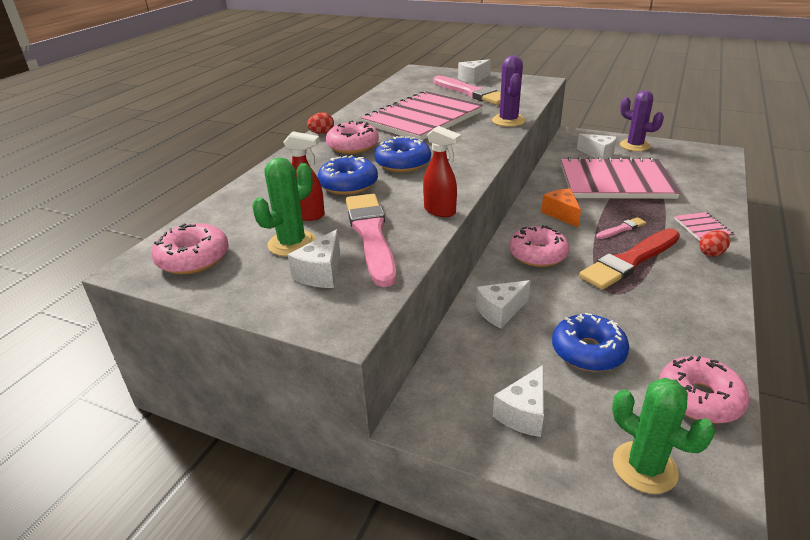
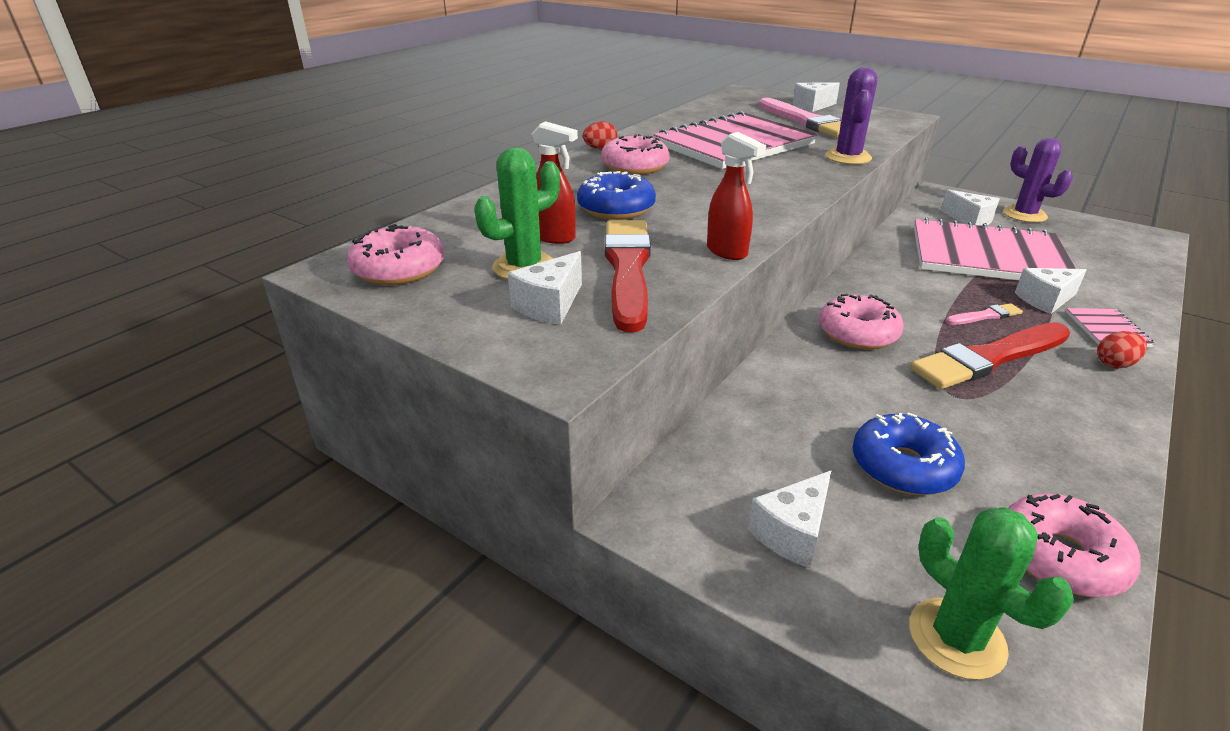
camera: 10 degrees right, 0 degrees up
pink brush [346,194,397,287] -> red brush [605,220,651,332]
blue donut [375,136,431,172] -> none
white cheese [476,280,531,328] -> white cheese moved to [1015,268,1086,314]
orange cheese [541,189,581,227] -> none

